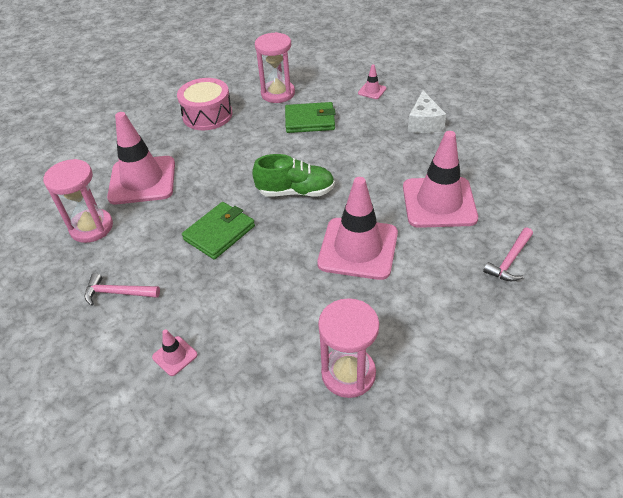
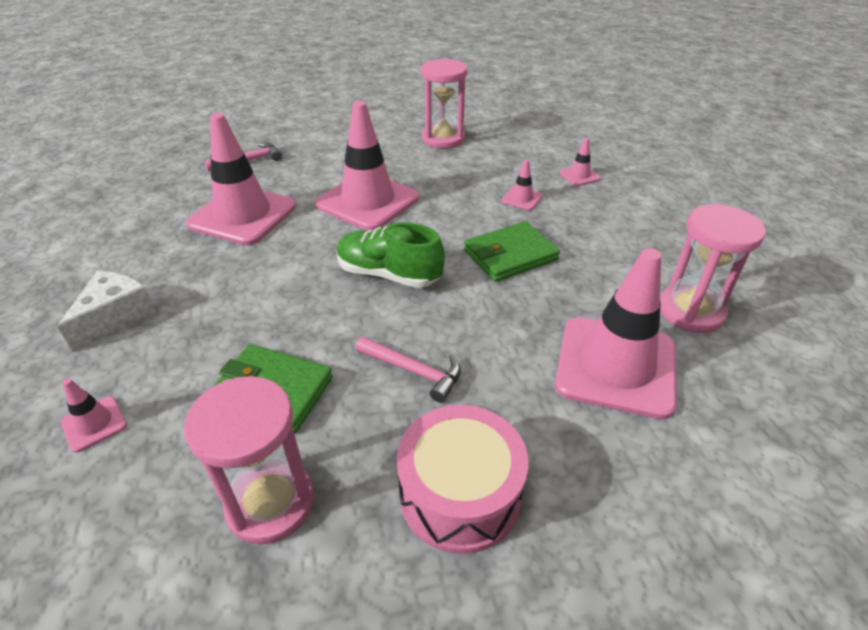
camera: 160 degrees left, 5 degrees down
pink hammer [85,273,160,306] -> pink hammer moved to [356,336,461,403]
none -> pink traffic cone [501,160,543,211]

